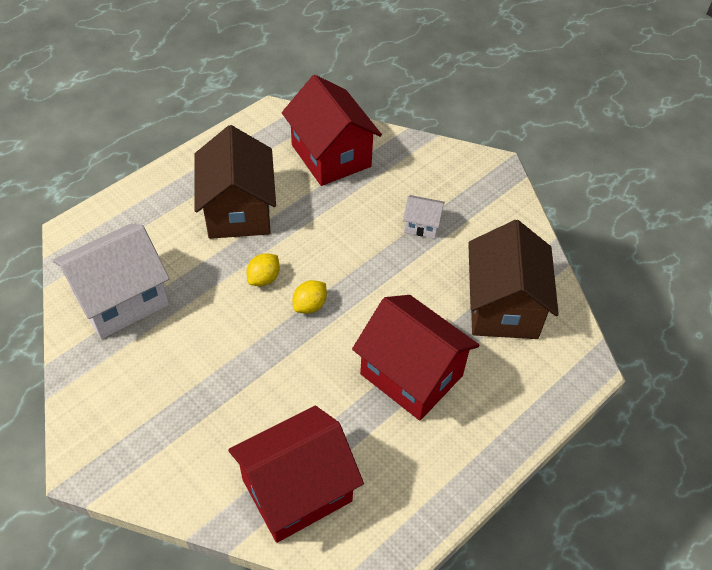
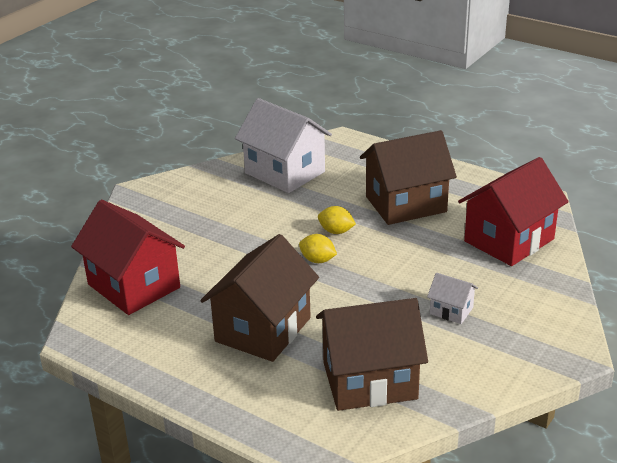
camera: 80 degrees right, 20 degrees down
red house [352,295,479,421] -> brown house [200,234,319,362]
white house [403,195,445,239] -> white house turned 60 degrees counterclockwise [427,273,478,324]

